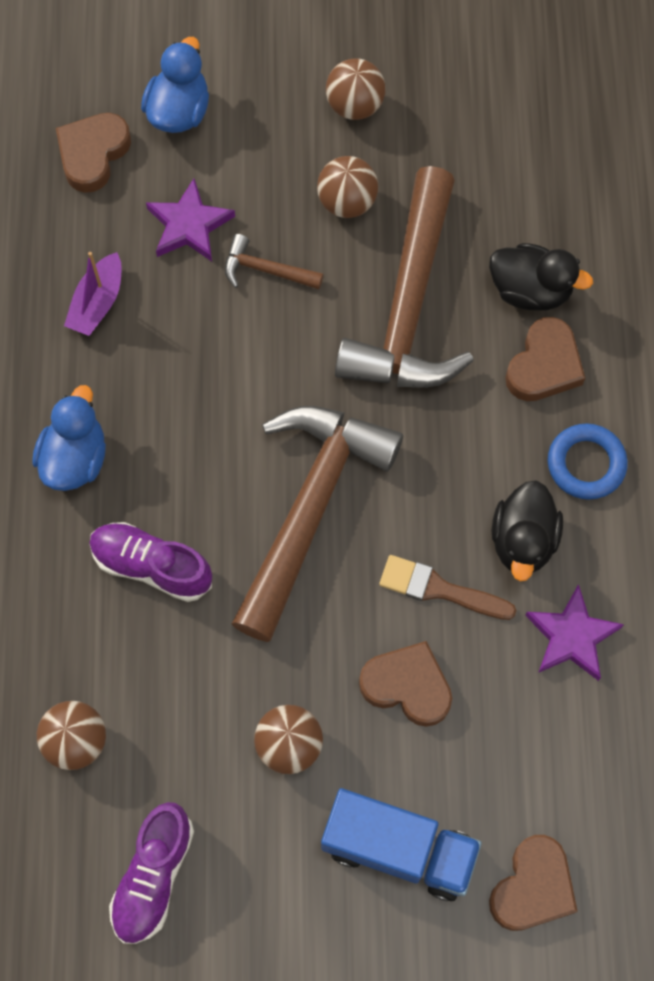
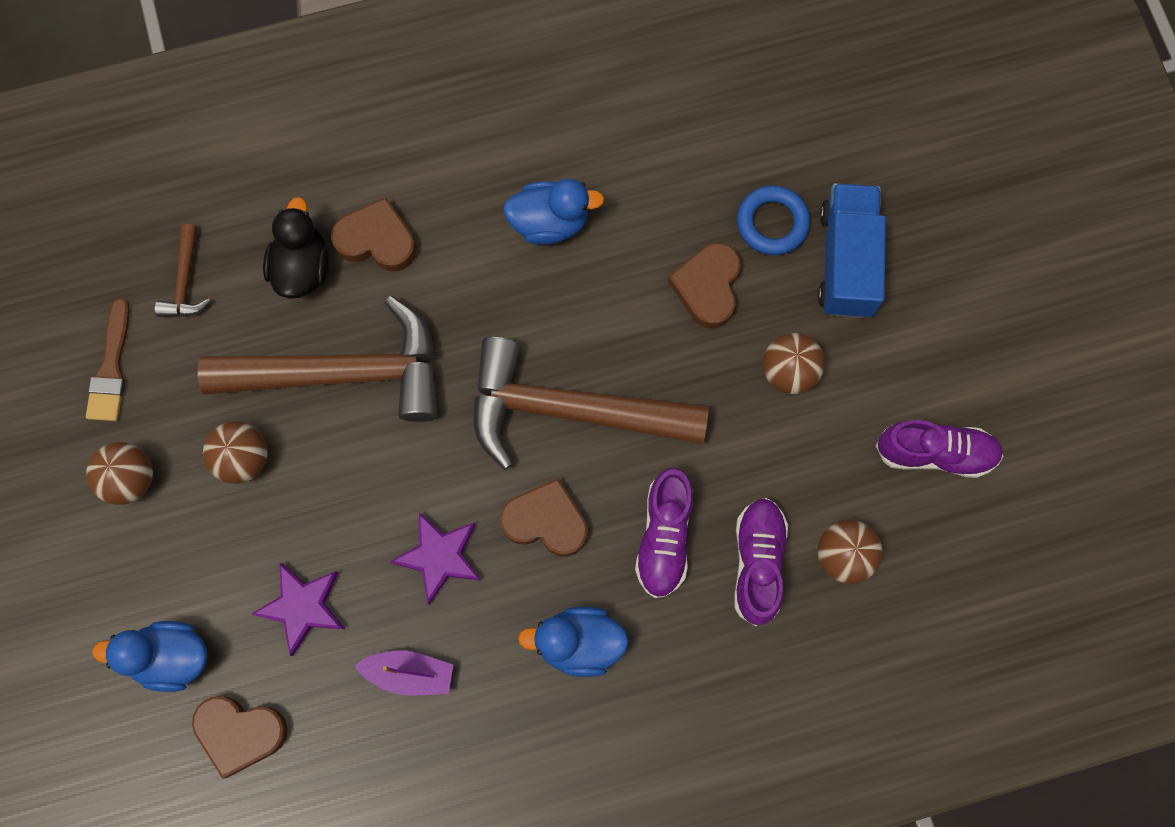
camera: 105 degrees left, 5 degrees up
brown hammer [225,234,324,289] -> brown hammer moved to [155,224,211,317]
brown brush [379,555,517,620] -> brown brush moved to [86,298,130,421]
brown heart [489,835,578,931] -> brown heart moved to [500,478,588,557]
black duck [492,480,563,581] -> blue duck [503,179,604,245]
purple star [525,584,624,681] -> purple star moved to [390,513,482,605]
blue ring [548,423,628,500] -> blue ring moved to [737,186,810,255]
none -> purple shoe [734,498,788,626]

